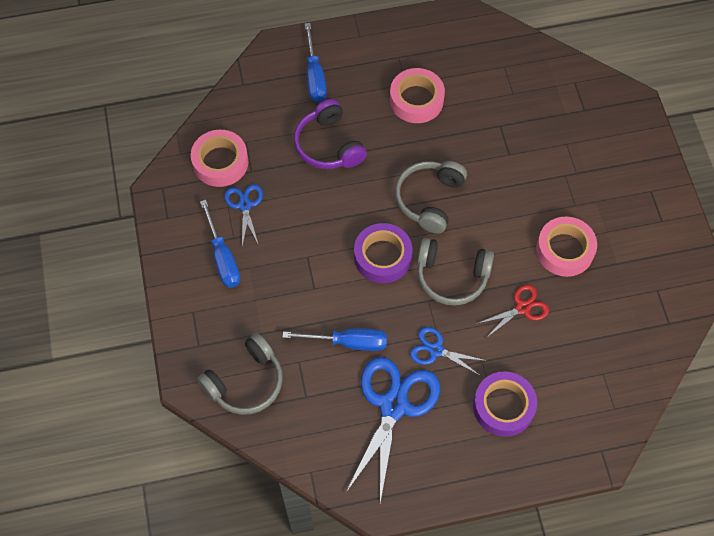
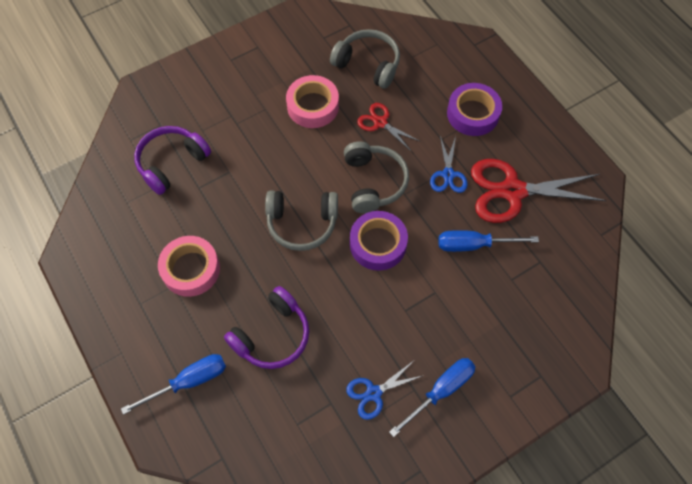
camera: 110 degrees left, 0 degrees up
pink tape [191,130,248,187] -> none
grey headphones [197,333,283,415] -> grey headphones moved to [330,29,400,89]
blue screwdriver [283,328,387,351] -> blue screwdriver turned 75 degrees counterclockwise [438,230,539,252]
blue scissors [345,357,440,503] -> red scissors [471,159,606,223]
none -> purple headphones [134,126,211,195]

